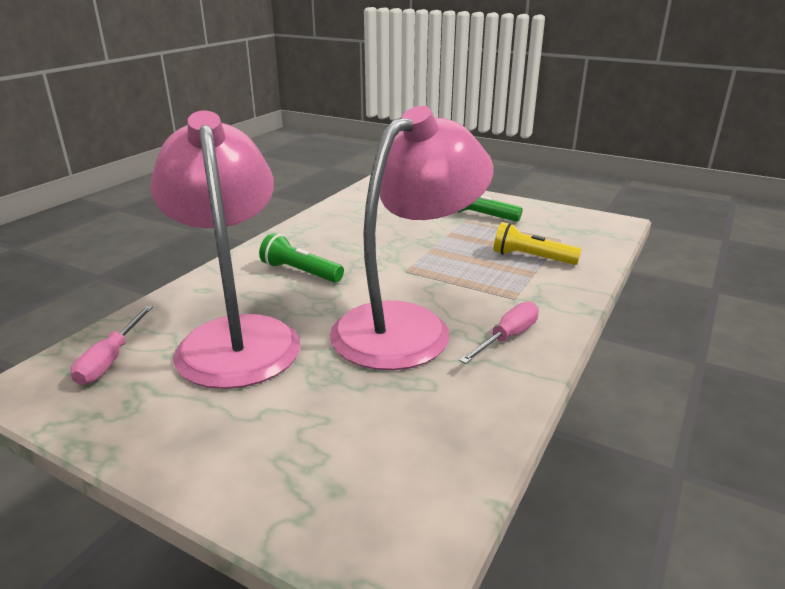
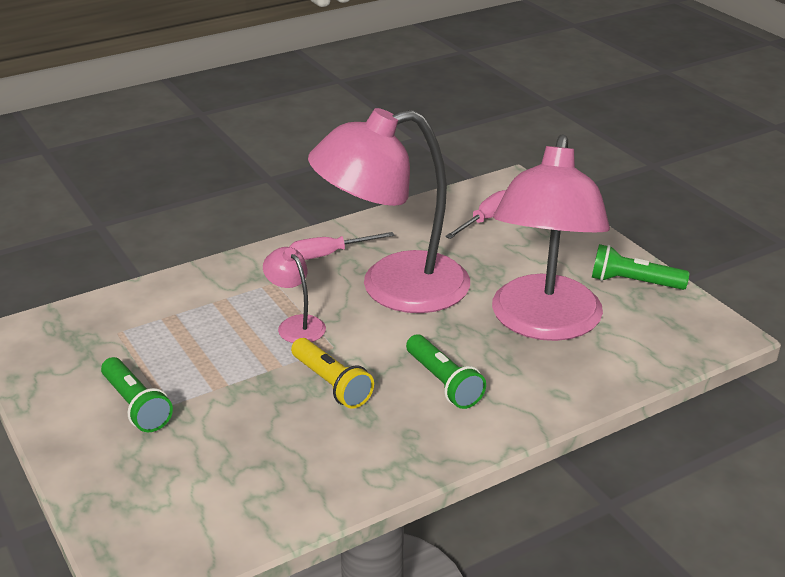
camera: 150 degrees left, 5 degrees up
pink screwdriver [70,306,153,385] -> pink screwdriver moved to [445,190,506,239]
yellow flashlight [494,222,582,265] -> yellow flashlight moved to [291,338,374,409]
none -> pink lamp [263,247,326,343]
none -> green flashlight [592,244,690,290]

